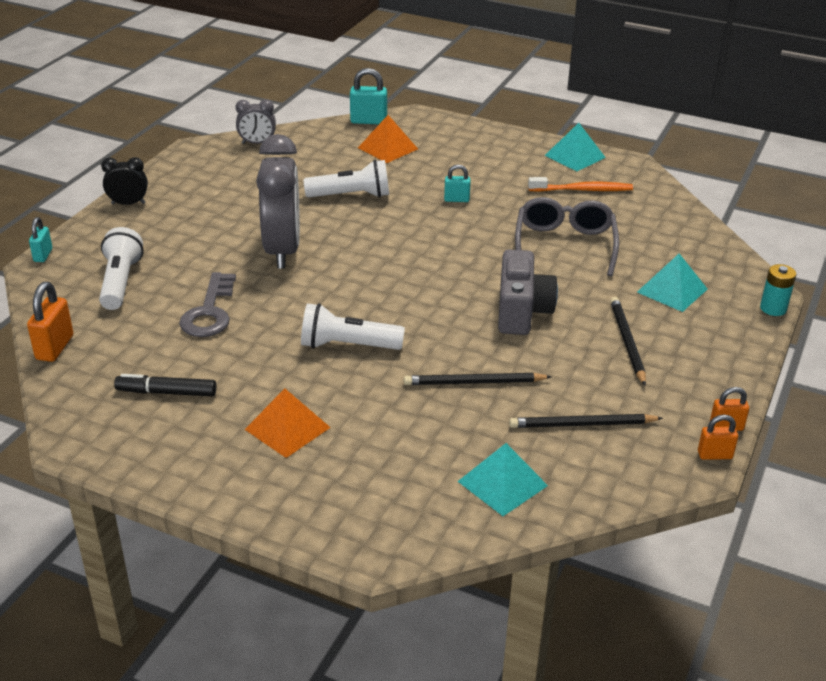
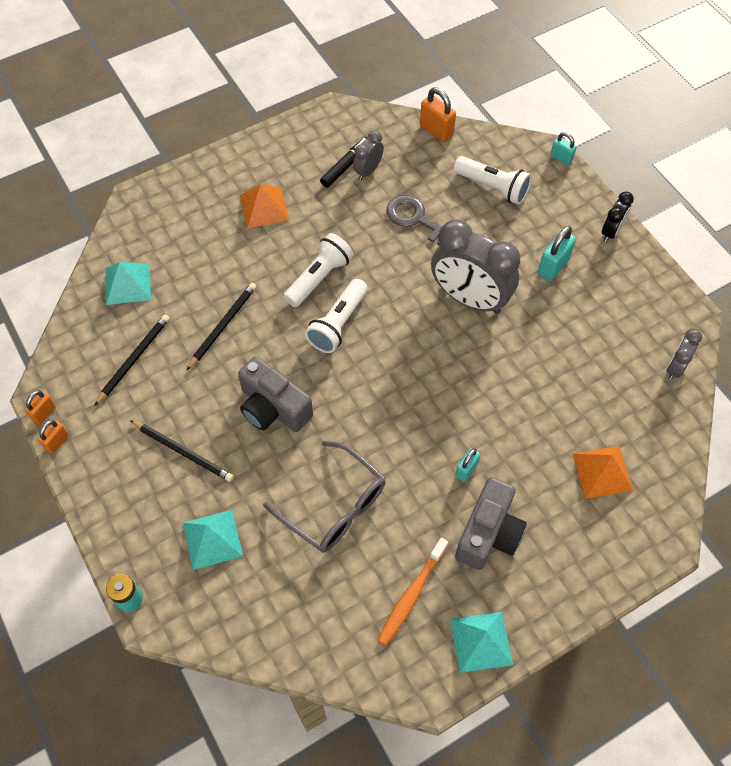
camera: 125 degrees right, 25 degrees up
white flashlight [303,160,389,198] -> white flashlight moved to [305,279,368,353]
turquoise padlock [350,68,387,124] -> turquoise padlock moved to [538,226,576,281]
none -> grey clock [353,130,384,180]
none -> grey camera [455,477,527,570]

